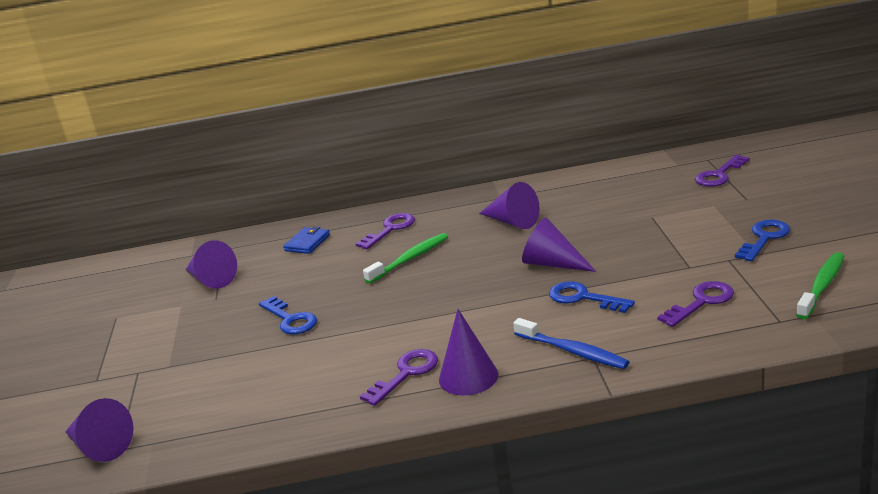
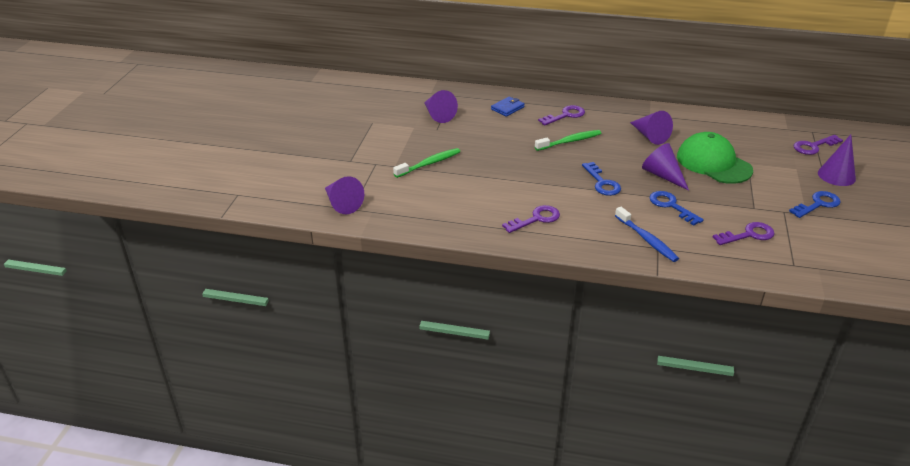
camera: 15 degrees right, 10 degrees up
blue key [259,296,317,335] -> blue key moved to [582,162,621,196]
purple cone [439,309,498,395] -> purple cone moved to [818,135,856,186]
green toothbrush [796,252,844,319] -> green toothbrush moved to [393,148,460,178]
none -> green cap [677,132,753,184]

